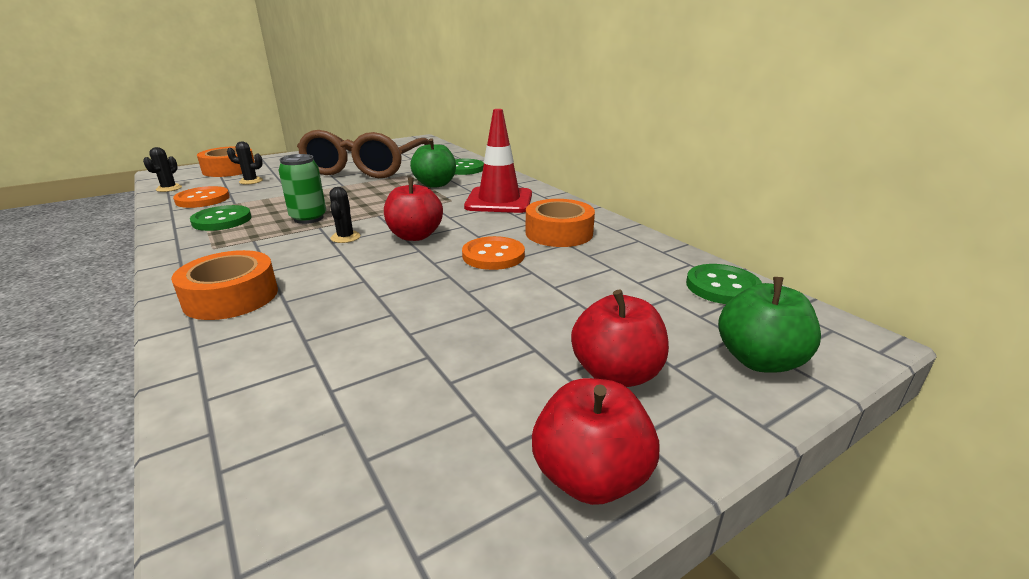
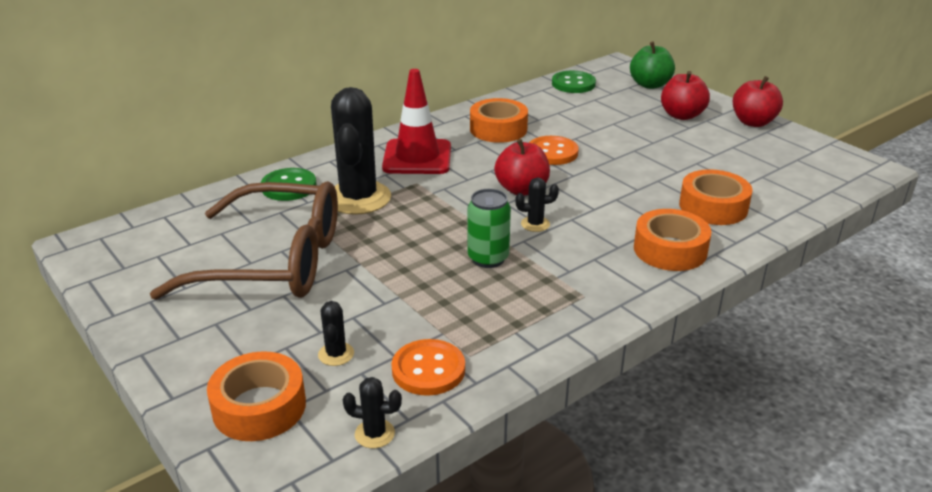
camera: 95 degrees left, 5 degrees up
green button [190,205,252,231] -> none
green apple [410,138,456,188] -> black cactus [331,87,391,215]
none -> orange tape [679,169,753,225]

